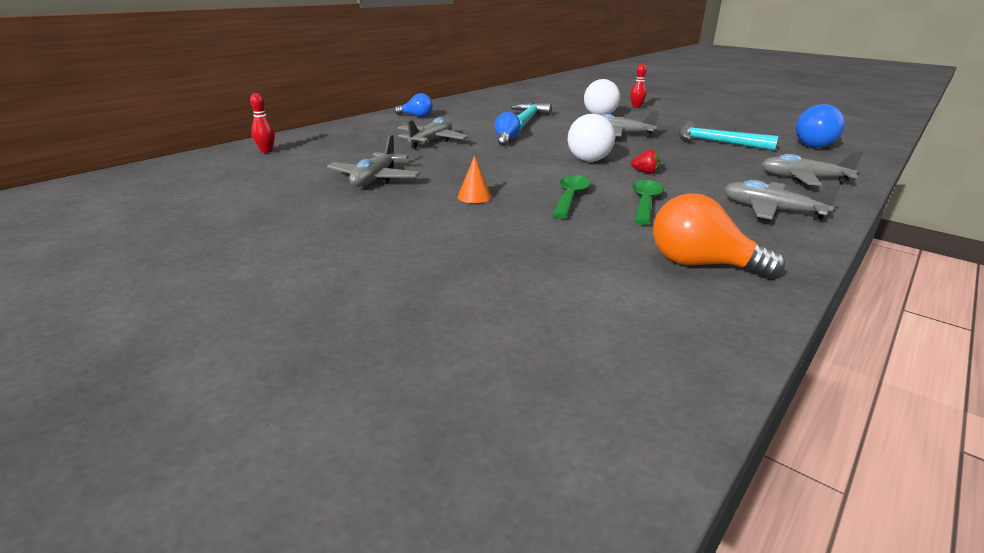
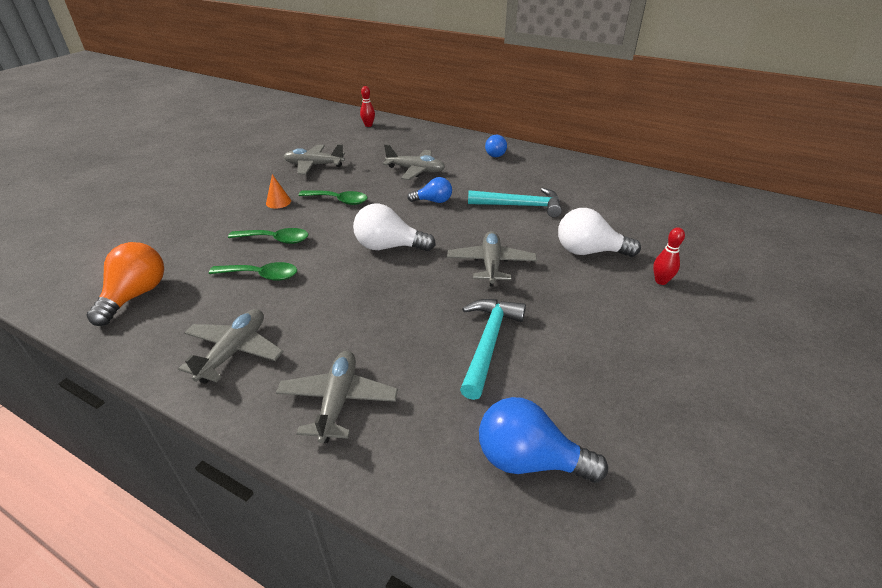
camera: 80 degrees right, 10 degrees up
red strawberry [631,149,660,174] -> none
none -> green spoon [298,190,368,205]

